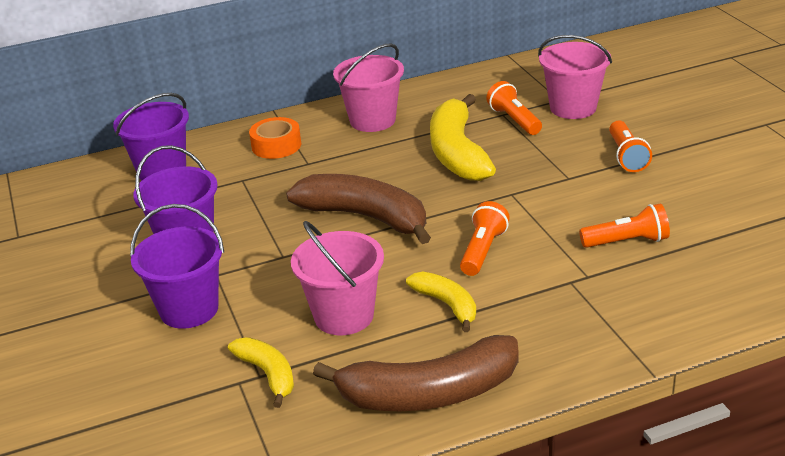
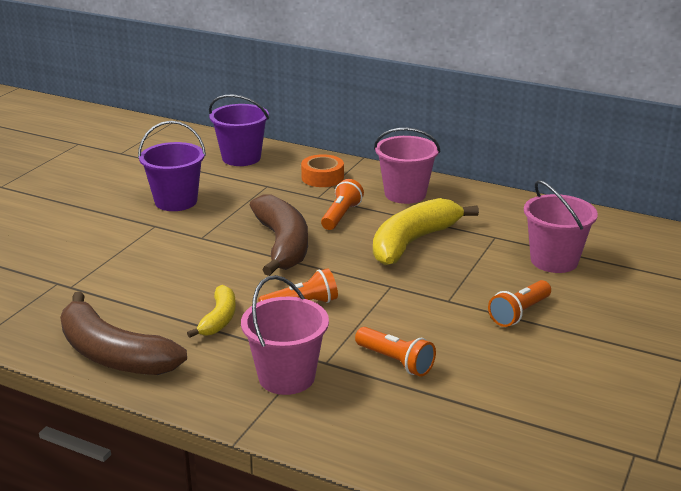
camera: 45 degrees right, 5 degrees down
purple bucket [130,204,224,329] -> none
yellow banana [228,337,294,408] -> none
pink bucket [291,221,384,335] -> pink bucket moved to [241,275,329,395]
orange flashlight [486,81,542,135] -> orange flashlight moved to [321,179,364,230]

